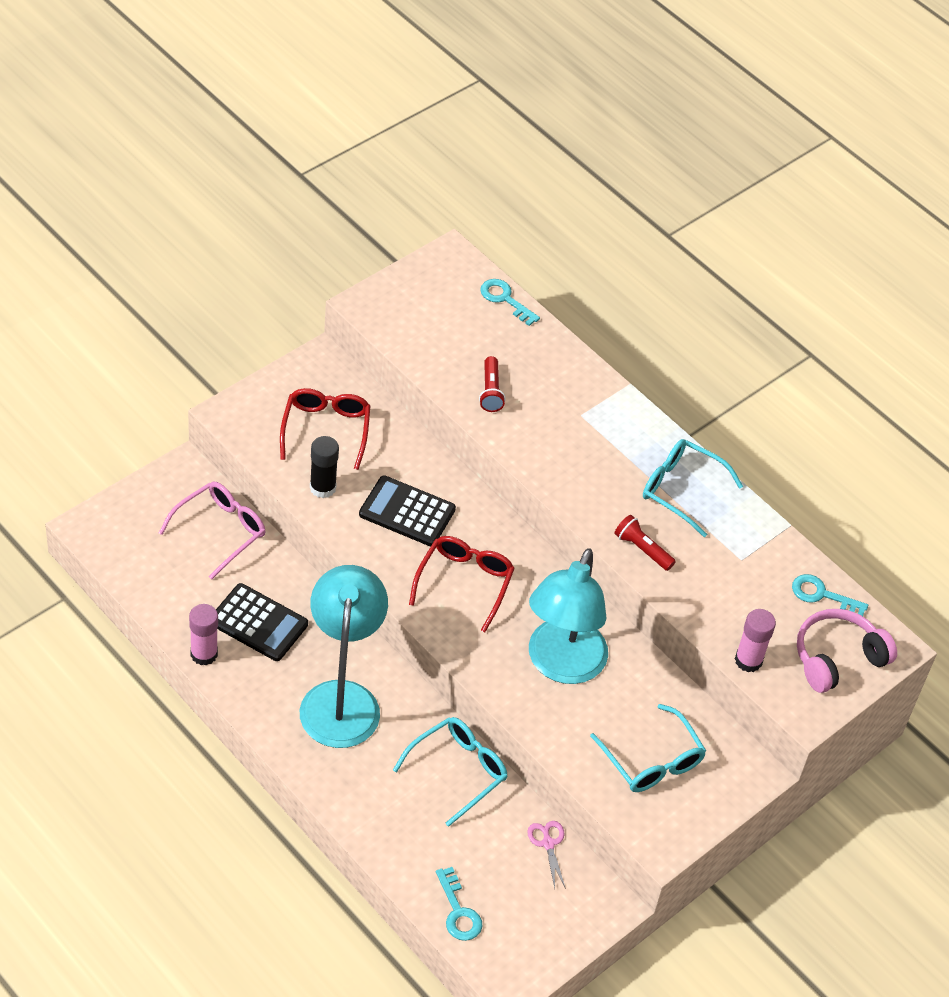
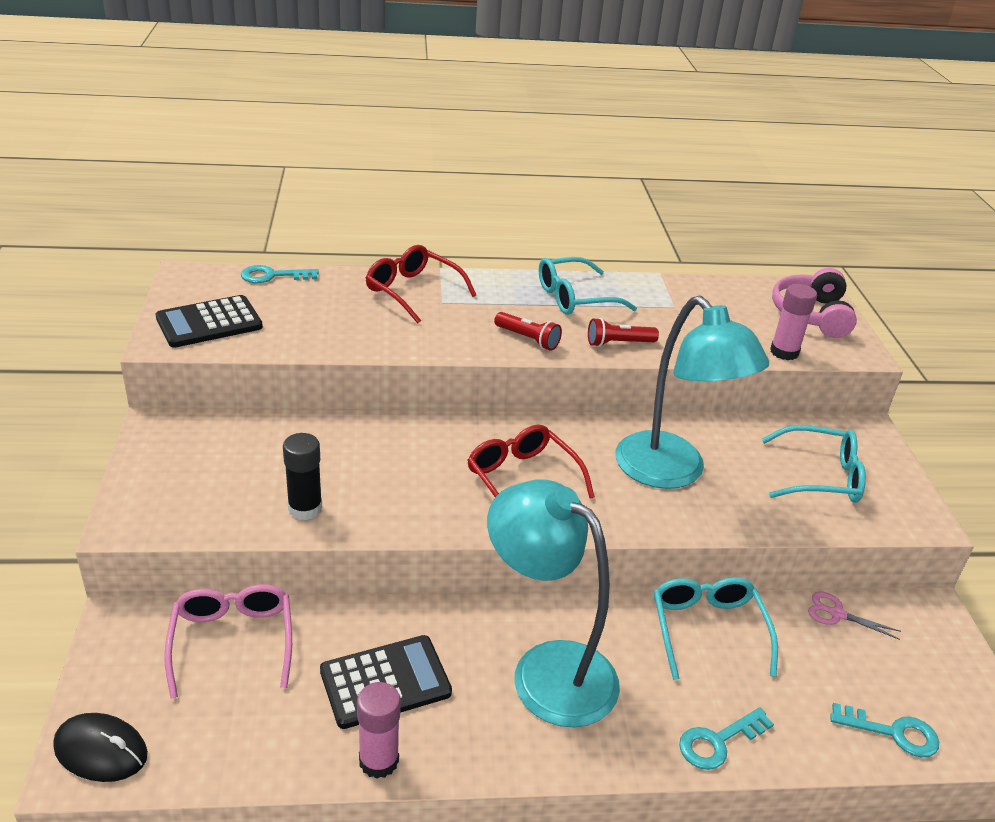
camera: 50 degrees left, 15 degrees down
red glasses [280,388,370,470] -> red glasses moved to [366,245,476,324]
black calculator [359,475,456,546] -> black calculator moved to [156,295,263,348]
red flashlight [479,356,506,412] -> red flashlight moved to [494,312,562,351]
turquoise key [792,574,868,616] -> turquoise key moved to [679,707,774,770]
none -> black mouse [53,713,148,782]

